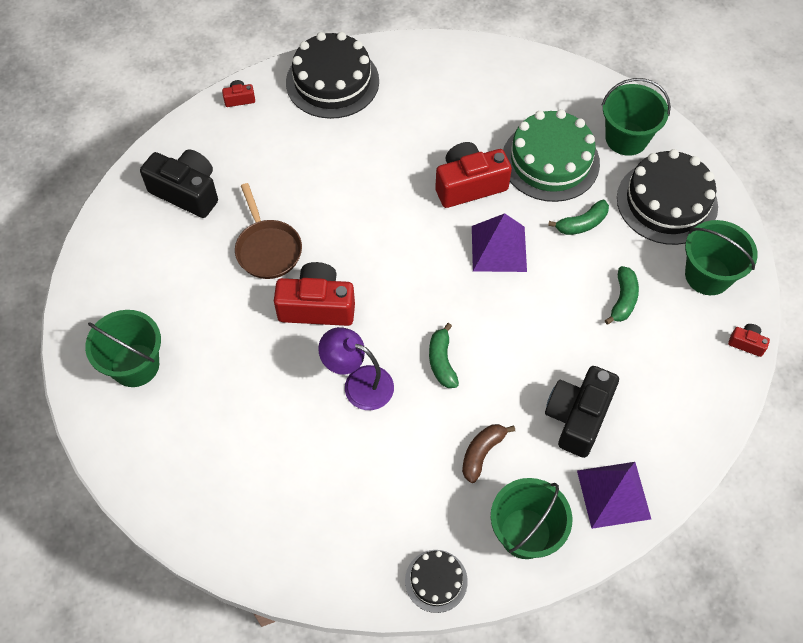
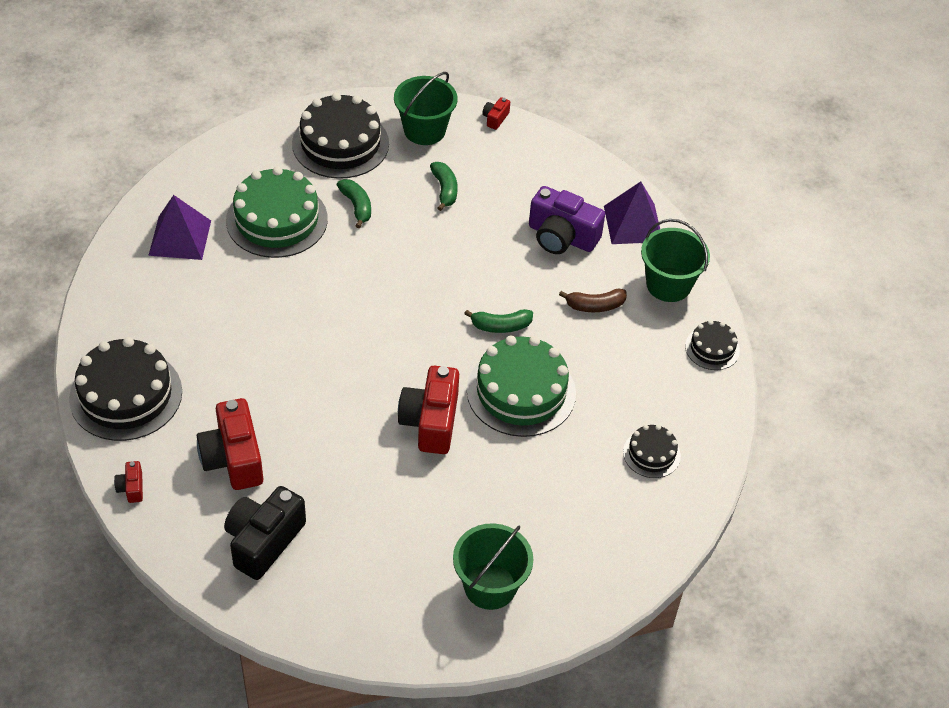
camera: 90 degrees left, 10 degrees down
brown pan [235,183,302,279] -> none
purple lamp [318,327,394,410] -> green cake [467,336,576,437]
red camera [435,142,512,208] -> red camera moved to [197,398,263,490]
brown banana [462,424,515,483] -> brown banana turned 45 degrees counterclockwise [559,289,627,312]
purple pyramid [472,213,527,272] -> purple pyramid moved to [148,195,211,260]
black camera [545,366,619,458] -> purple camera [529,186,605,254]
green bucket [602,78,671,156] -> none
green banana [605,266,639,325] -> green banana turned 60 degrees clockwise [430,162,458,211]
none -> black cake [623,425,681,478]

